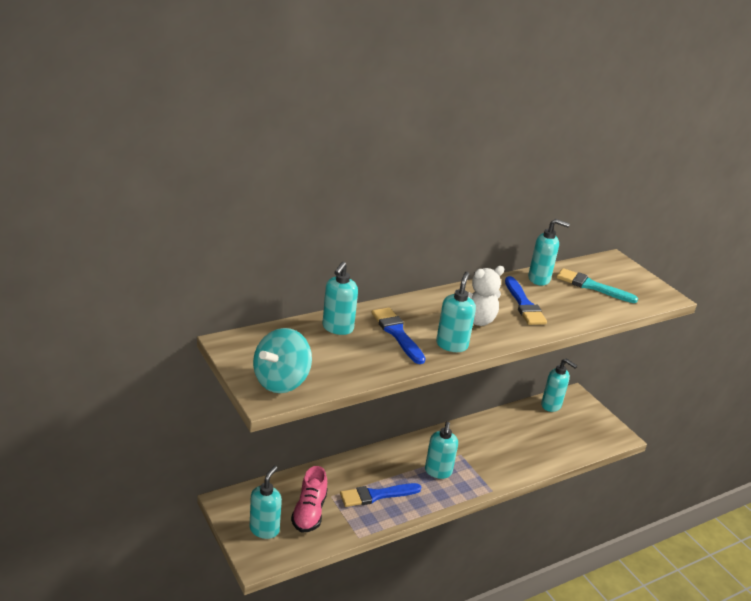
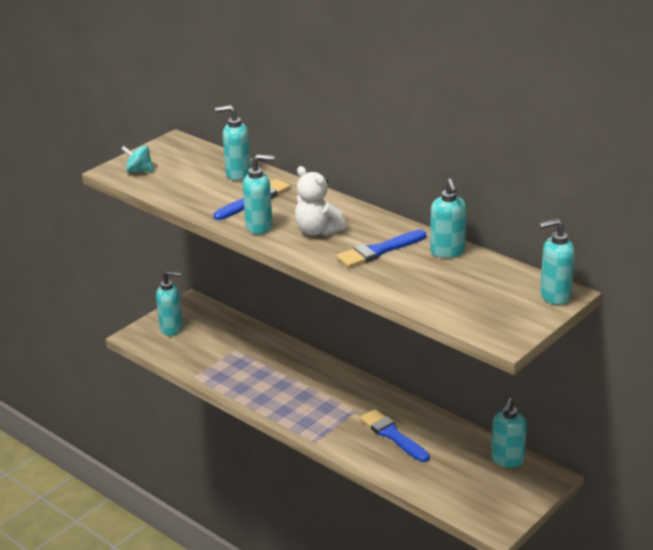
camera: 75 degrees right, 0 degrees up
turquoise spinning top [253,328,312,393] -> turquoise spinning top [121,146,154,173], size x0.58
pink shoe [291,466,328,532] -> none
blue brush [340,483,421,507] -> blue brush moved to [360,409,430,462]
turquoise soap dispenser [425,422,458,479] -> turquoise soap dispenser moved to [539,219,575,305]
turquoise brush [556,268,638,303] -> none

